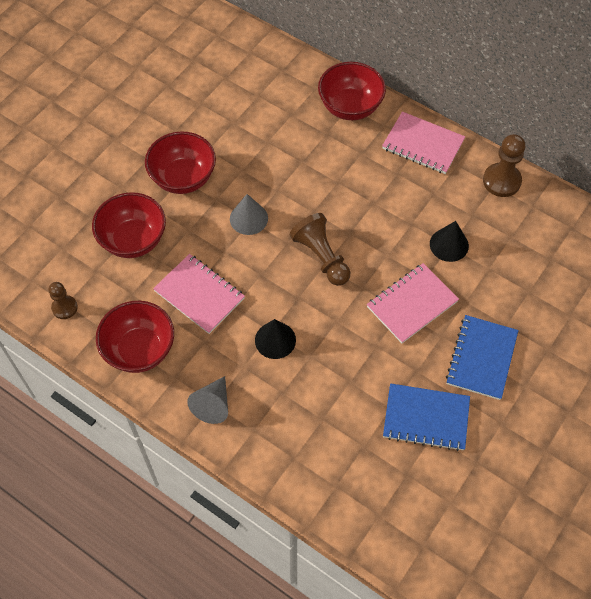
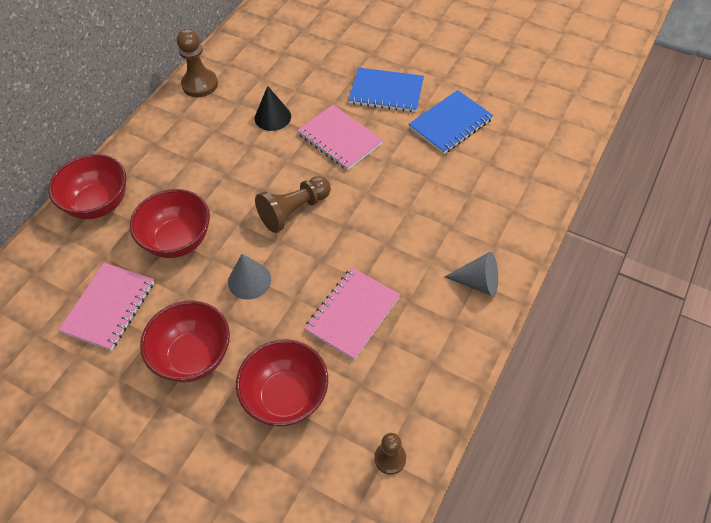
camera: 95 degrees left, 5 degrees down
red bowl [96,301,174,373] -> red bowl moved to [130,189,210,258]
black cone [255,319,296,359] -> none
pink notebook [382,112,465,174] -> pink notebook moved to [59,263,154,351]
blue notebook [383,383,470,451] -> blue notebook turned 45 degrees clockwise [409,90,494,154]

